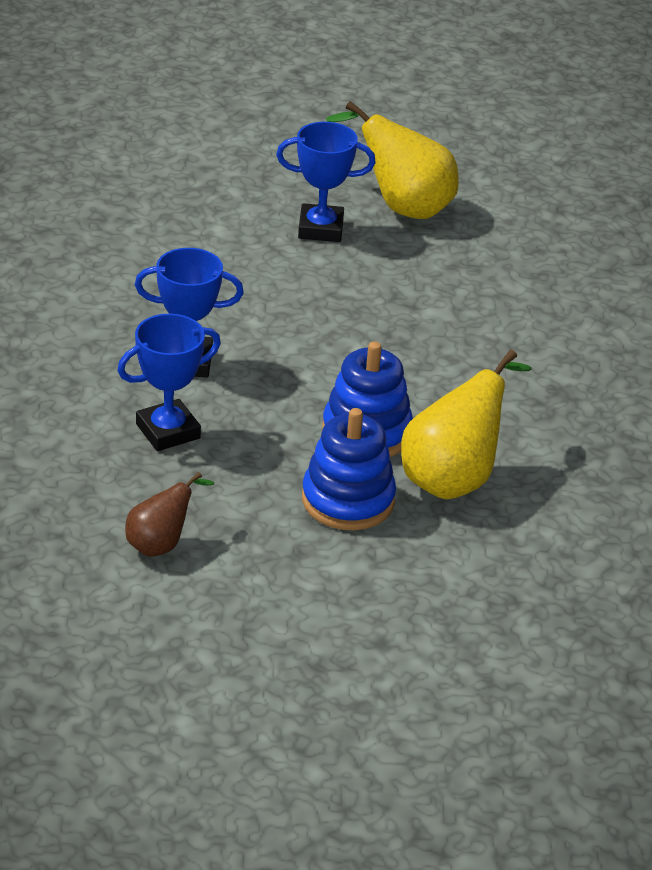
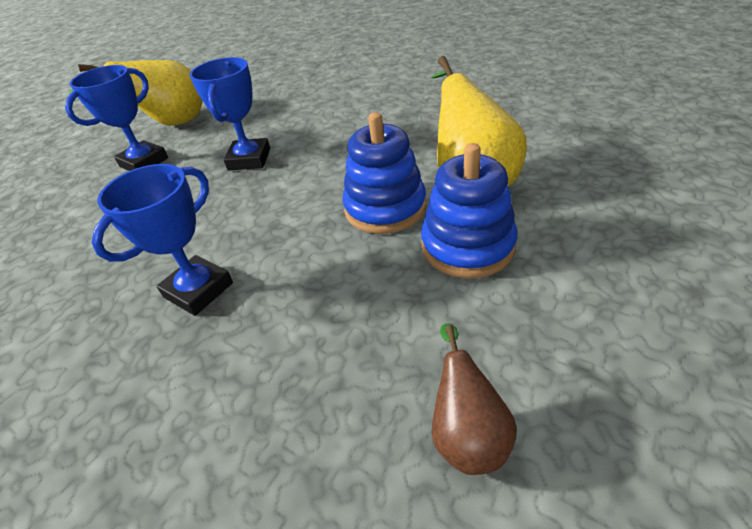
camera: 50 degrees left, 5 degrees up
blue trophy [117,314,221,451] -> blue trophy moved to [190,57,270,171]

